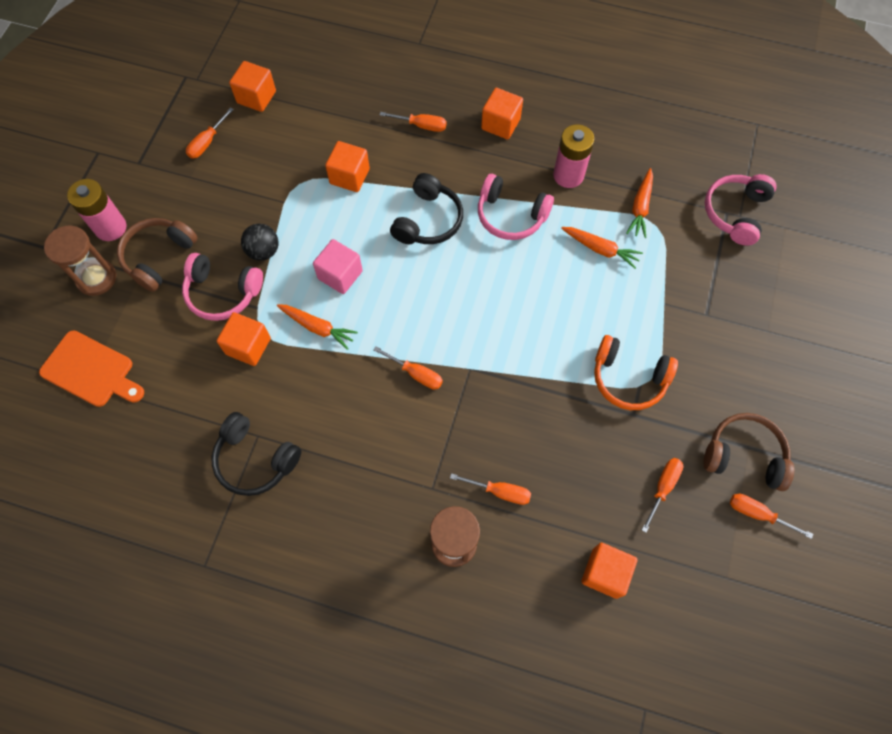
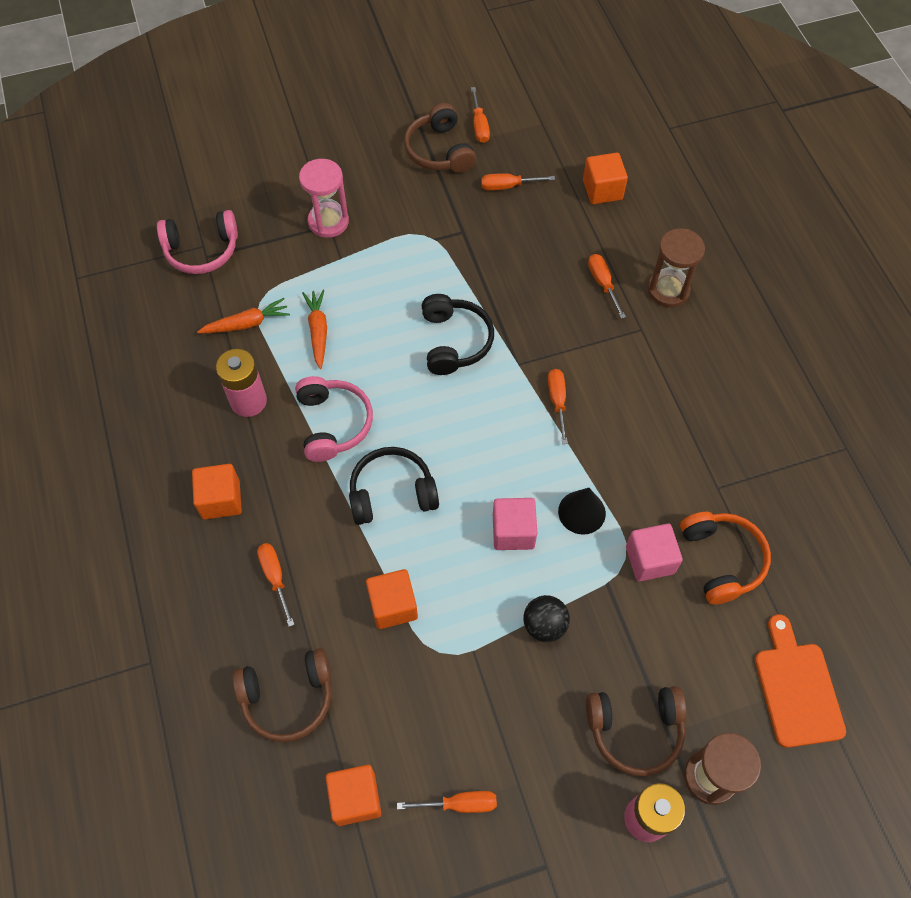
camera: 125 degrees left, 5 degrees down
pink headphones [182,253,263,321] -> none
black headphones [212,412,301,496] -> black headphones moved to [422,294,494,375]
orange cube [217,312,271,366] -> pink cube [626,524,683,582]
orange carrot [277,304,358,350] -> black cone [558,488,606,535]
orange headphones [594,335,678,410] -> orange headphones moved to [680,512,771,604]
none -> brown headphones [232,648,332,742]
none -> pink hourglass [299,159,349,238]

